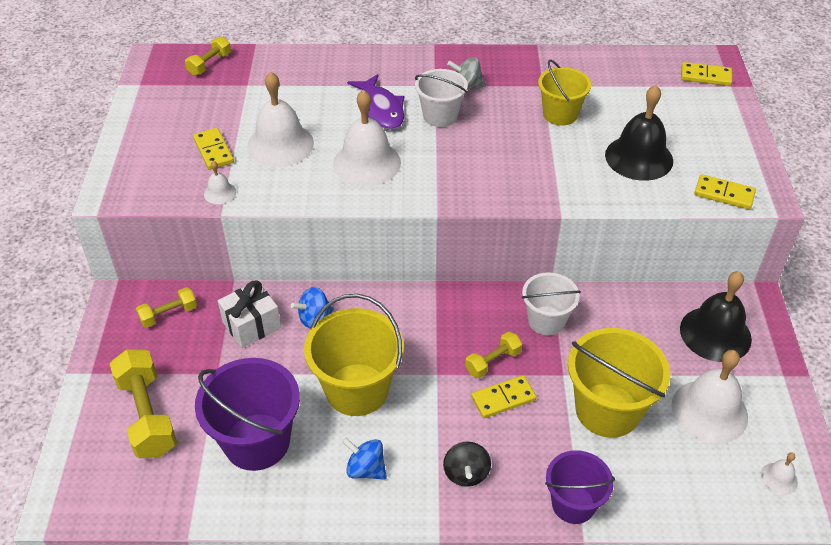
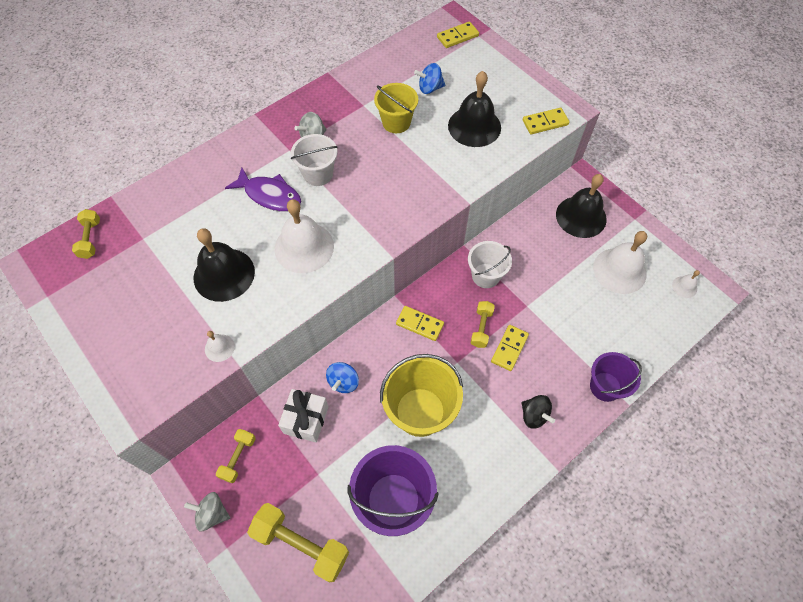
camera: 40 degrees left, 15 degrees up
yellow domino [193,128,234,170] -> yellow domino moved to [396,306,444,341]
white bell [247,71,314,167] -> black bell [194,228,255,302]
blue spinning top [342,437,387,480] -> blue spinning top moved to [414,63,445,94]
yellow bucket [568,328,670,438] -> none
none -> grey spinning top [184,492,230,532]

